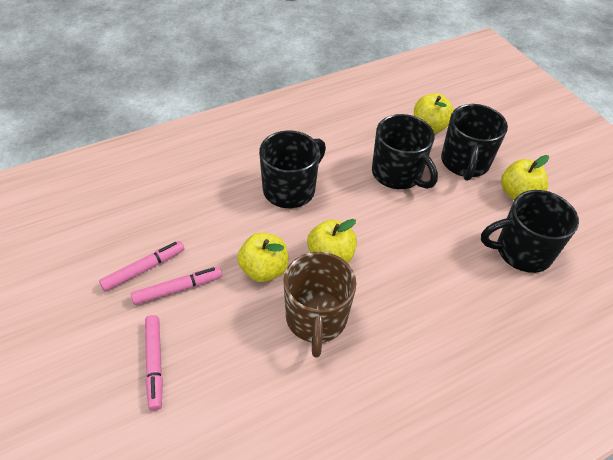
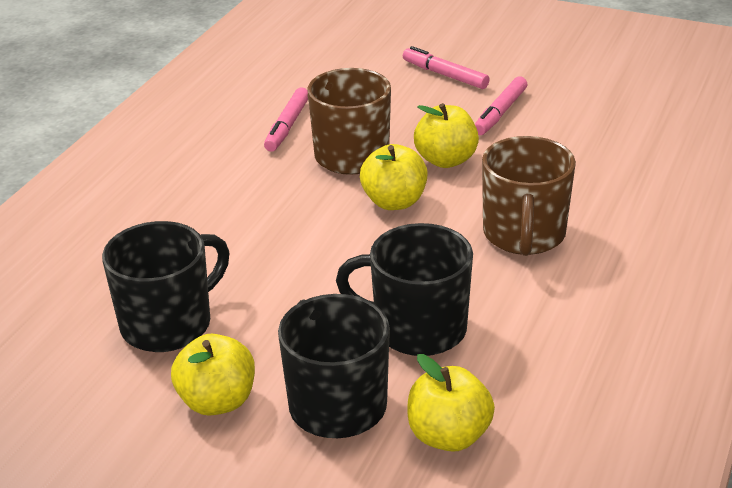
camera: 145 degrees right, 15 degrees down
pink marker [99,241,184,292] -> pink marker moved to [264,88,308,151]
black mug [259,130,326,208] -> brown mug [482,136,576,256]

